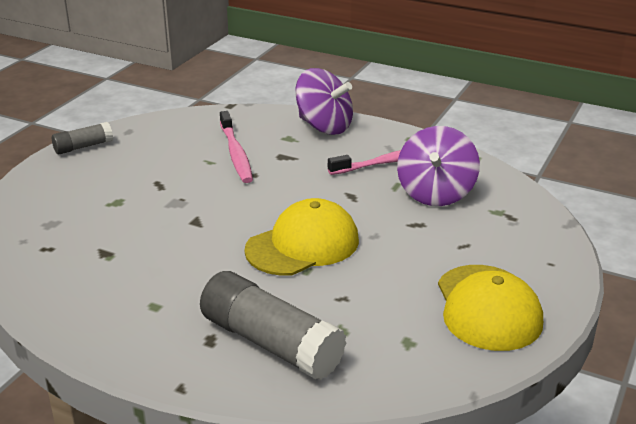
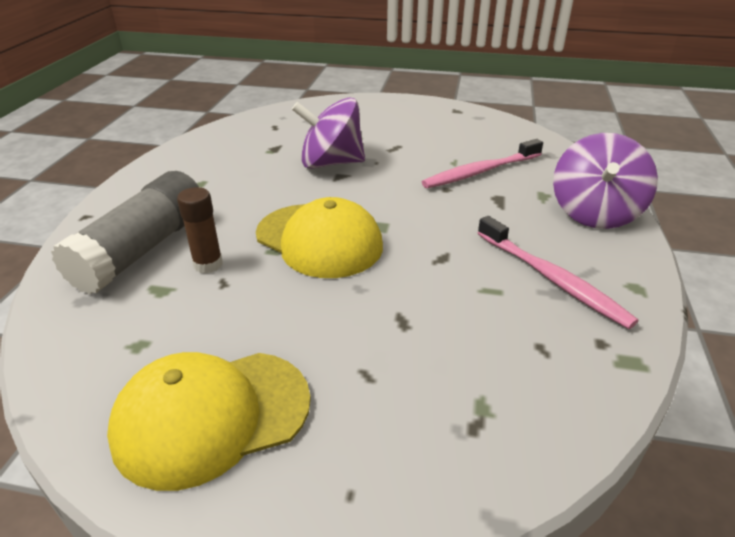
camera: 75 degrees right, 5 degrees up
grey glue stick [52,122,113,154] -> none
purple spinning top [397,126,480,206] -> purple spinning top moved to [292,97,365,169]
none -> brown glue stick [177,187,223,274]

